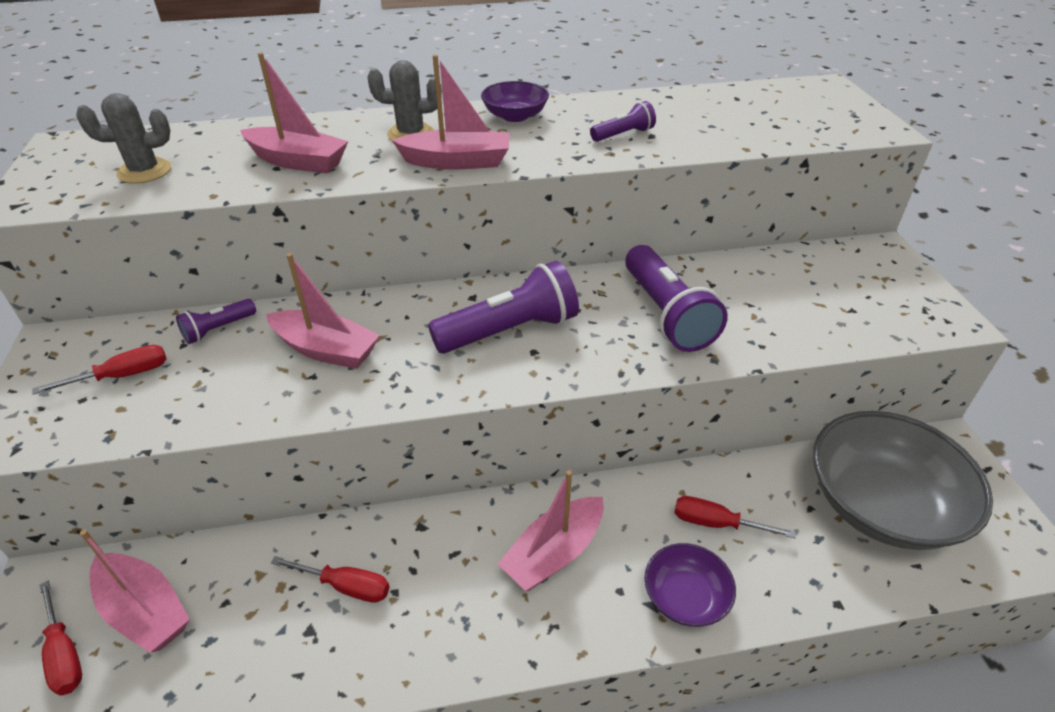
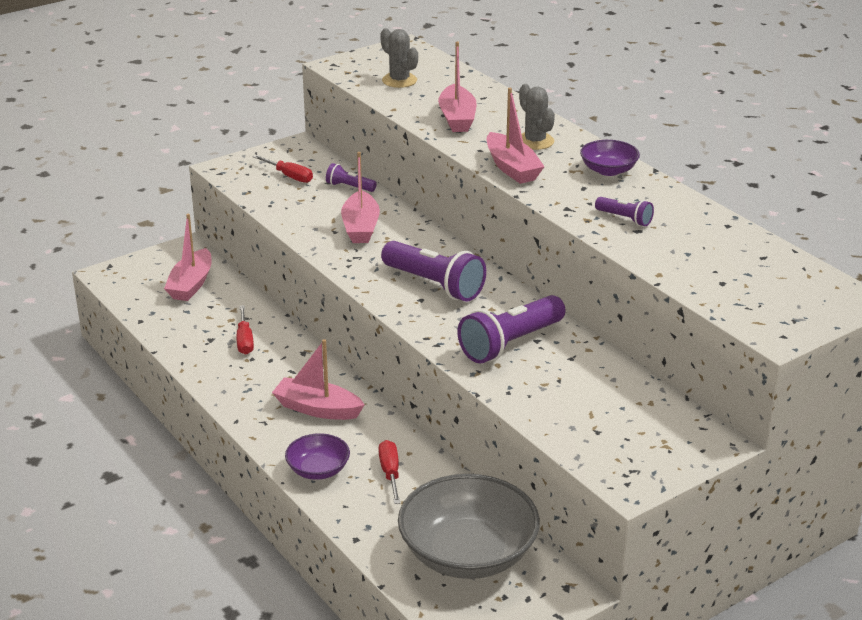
camera: 65 degrees right, 10 degrees down
red screwdriver [39,581,82,696] -> none

